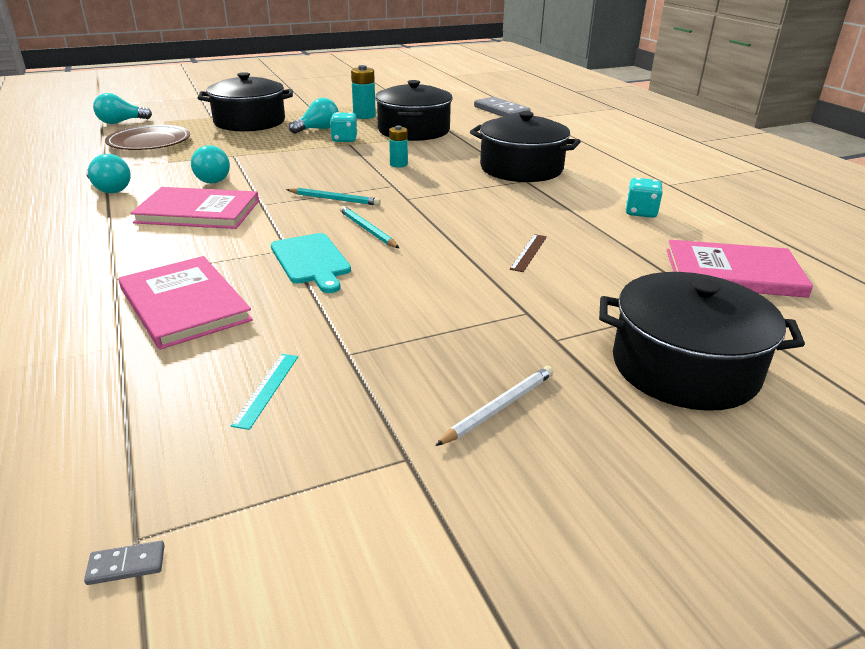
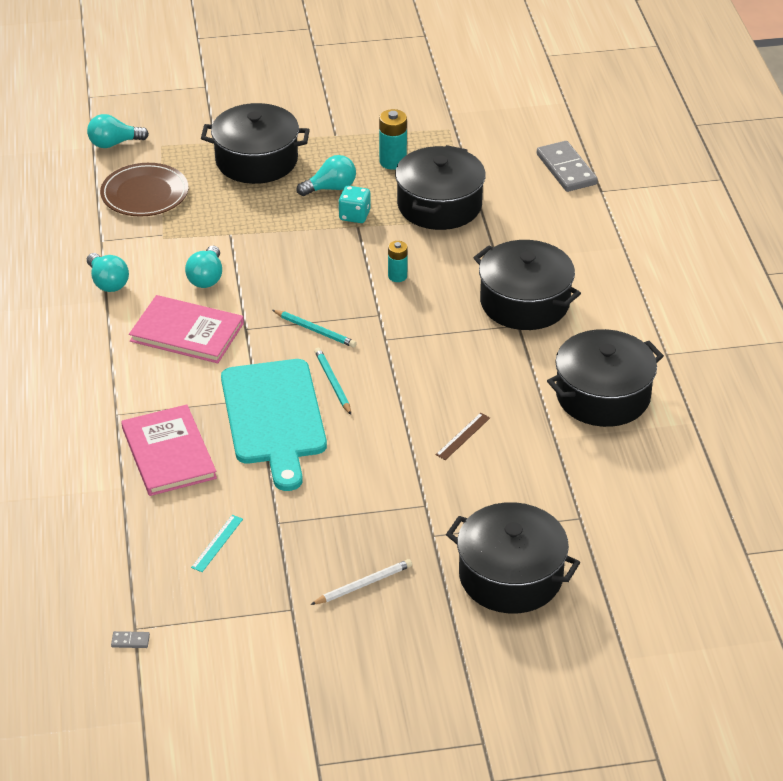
camera: 15 degrees right, 10 degrees up
turquoise cutting board [271,233,351,293] -> turquoise cutting board [221,359,327,491], size x1.76
turquoise dice [626,178,662,218] -> black pot [547,329,664,427]
pink book [667,240,813,298] -> none

